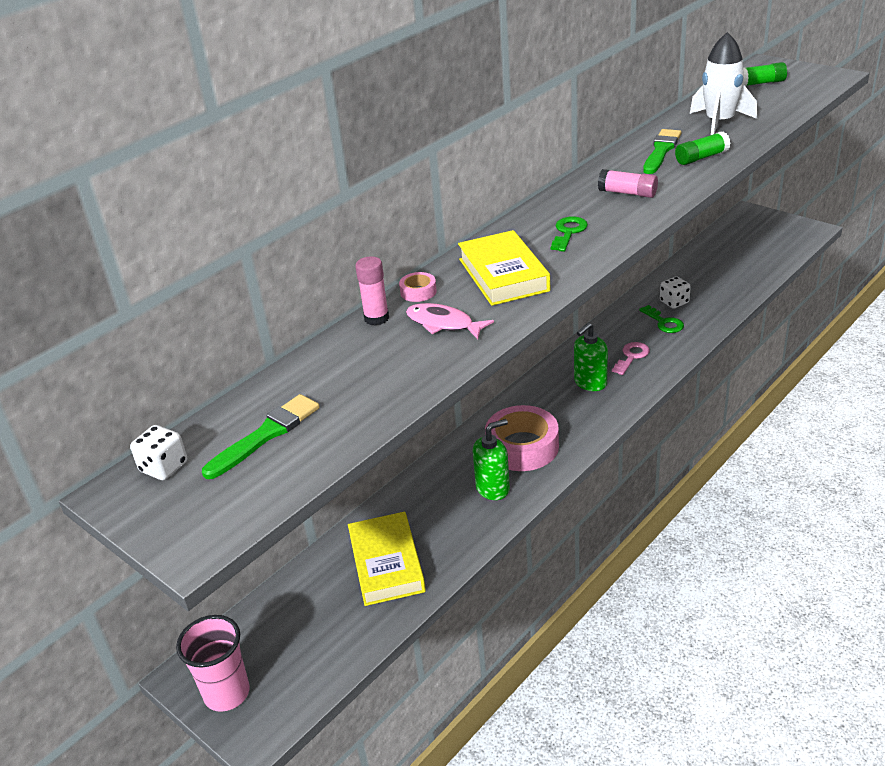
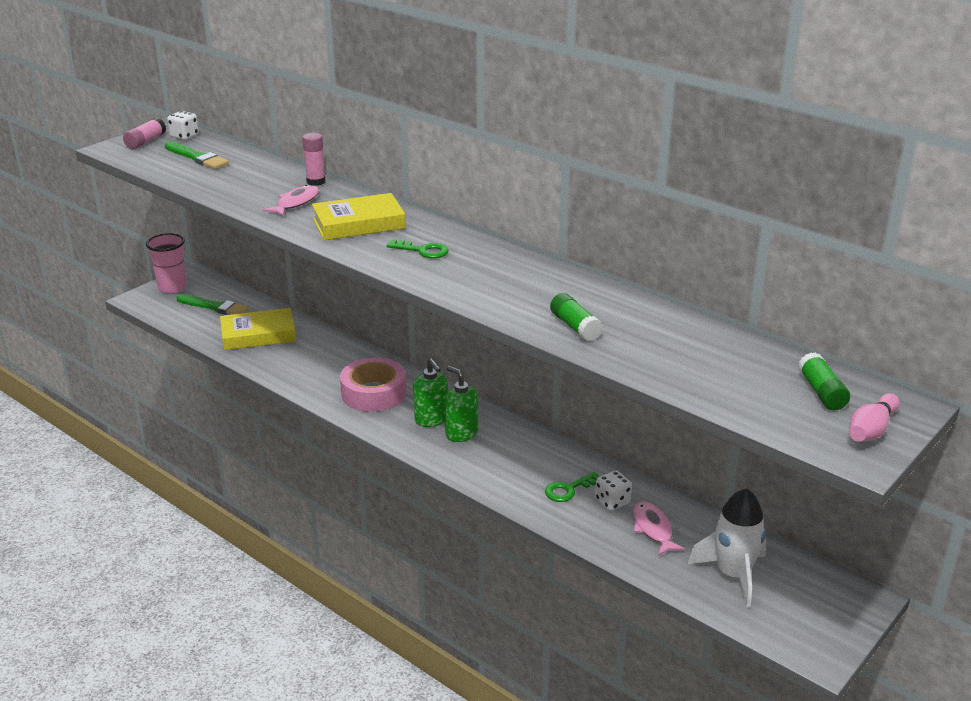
camera: 85 degrees right, 5 degrees down
pink tape [399,272,437,302] -> none
green soap dispenser [473,419,510,500] -> green soap dispenser moved to [413,359,448,427]
pink glue stick [598,169,658,198] -> pink glue stick moved to [123,118,166,149]
pink key [612,342,650,375] -> none
green brush [643,129,681,174] -> green brush moved to [176,294,249,315]
white rocket [690,32,757,135] -> white rocket moved to [688,488,766,608]
none -> pink fish [633,501,685,556]
none -> pink bowling pin [849,393,900,442]

